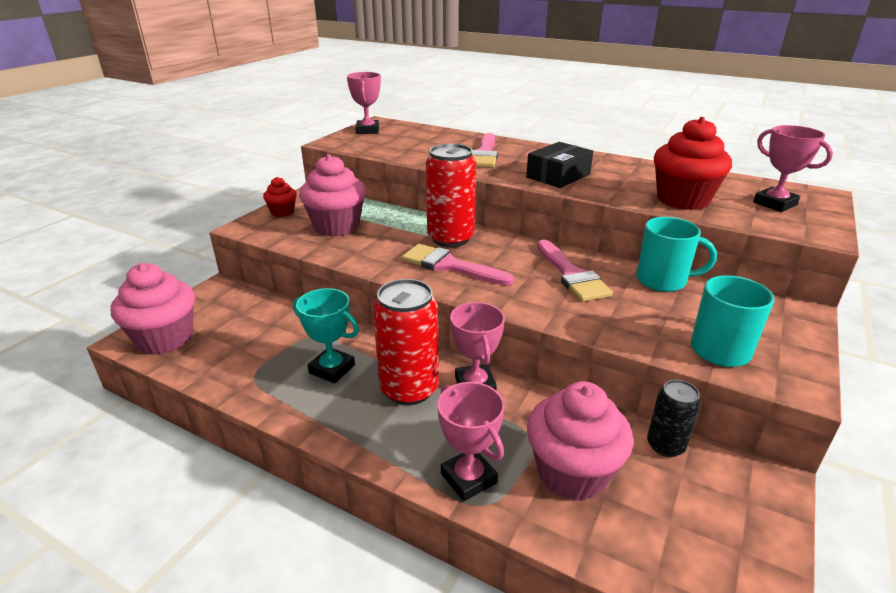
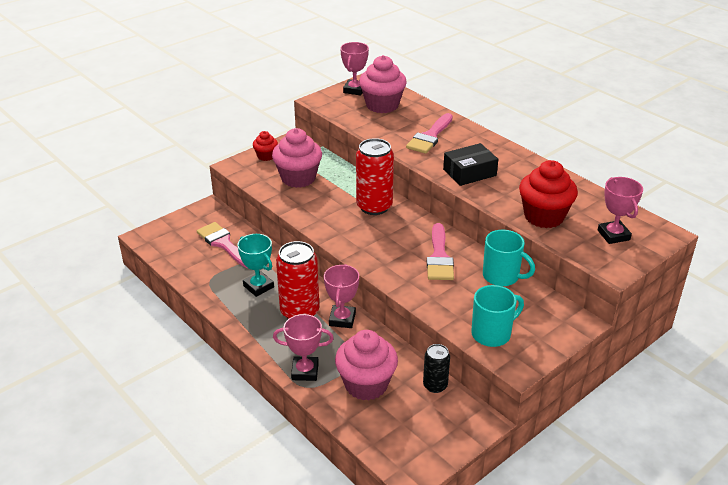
camera: 20 degrees right, 5 degrees up
pink cupcake [111,263,195,355] -> pink cupcake moved to [359,55,407,113]
pink brush [402,244,514,286] -> pink brush moved to [197,222,247,268]
pink trophy [438,382,505,501] -> pink trophy turned 75 degrees counterclockwise [273,314,334,381]

